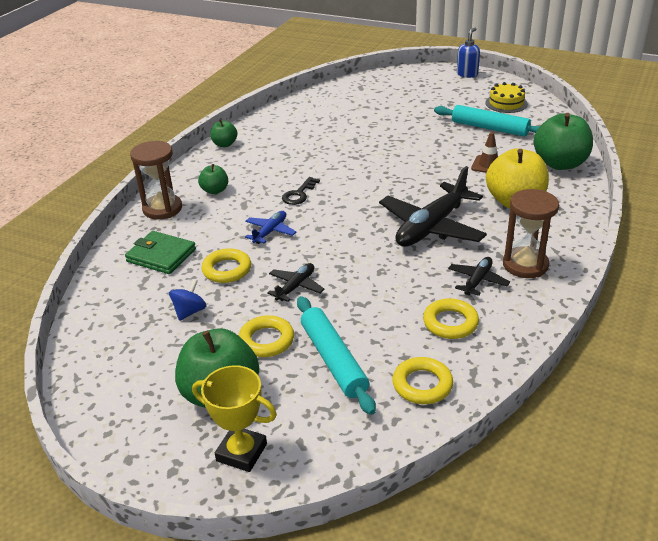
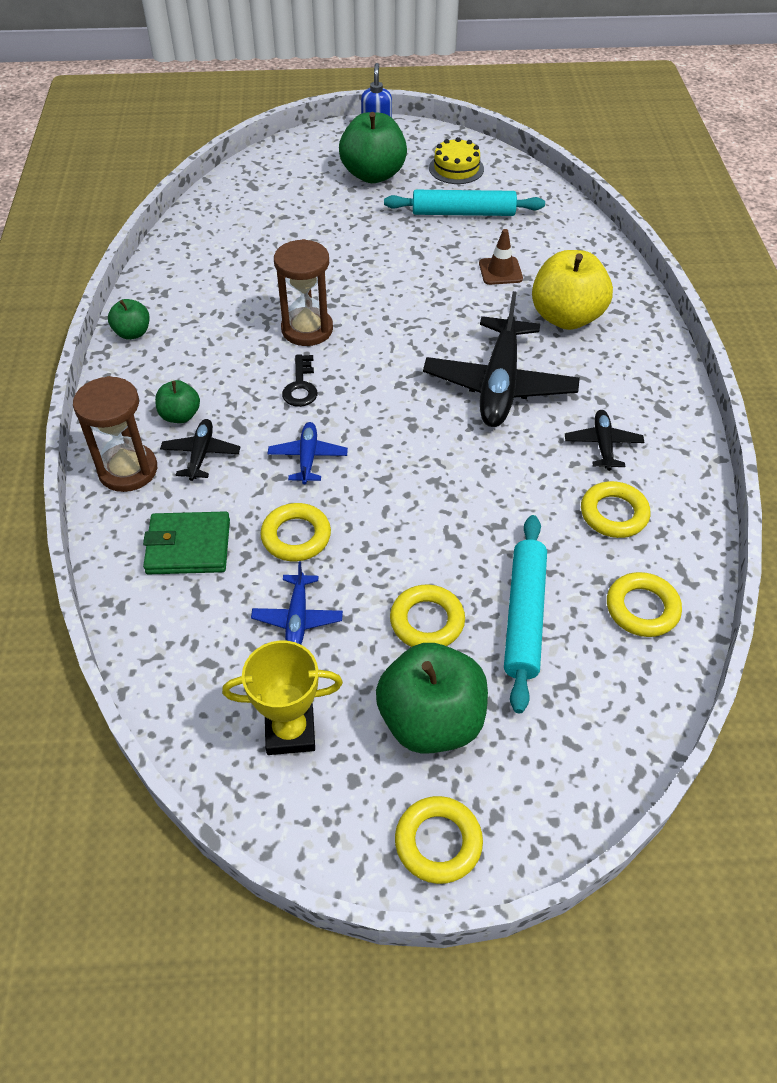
camera: 30 degrees left, 15 degrees up
blue spinning top [169,279,207,321] -> blue plane [251,561,343,645]
yellow trophy [192,365,277,472] -> yellow trophy moved to [222,641,343,755]
black plane [267,263,324,302] -> black plane moved to [160,419,240,481]
turquoise rolling pin [297,296,376,415] -> turquoise rolling pin turned 60 degrees clockwise [504,515,547,713]
brown hourglass [503,189,559,278] -> brown hourglass moved to [274,239,333,346]
green apple [534,113,593,170] -> green apple moved to [339,112,407,183]
none -> yellow ring [395,796,483,884]

